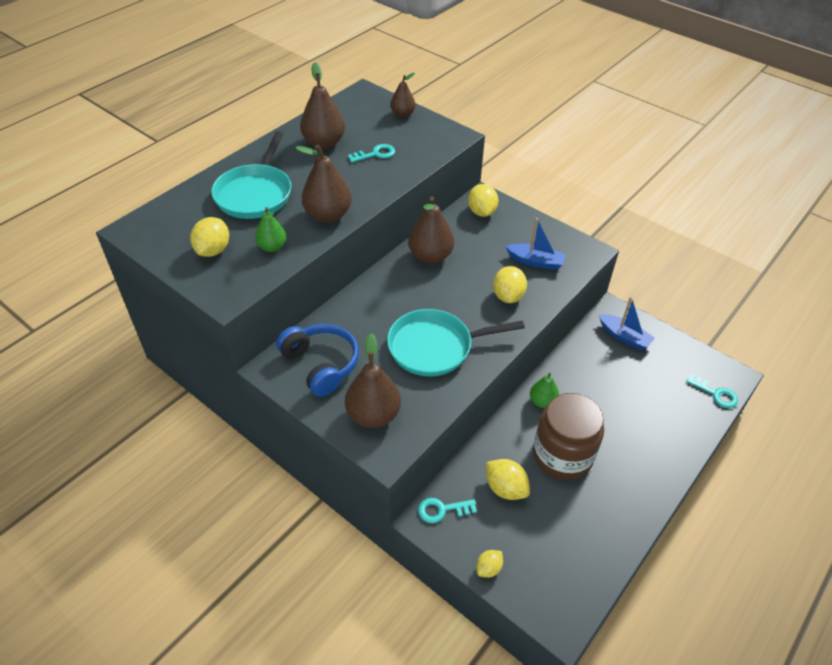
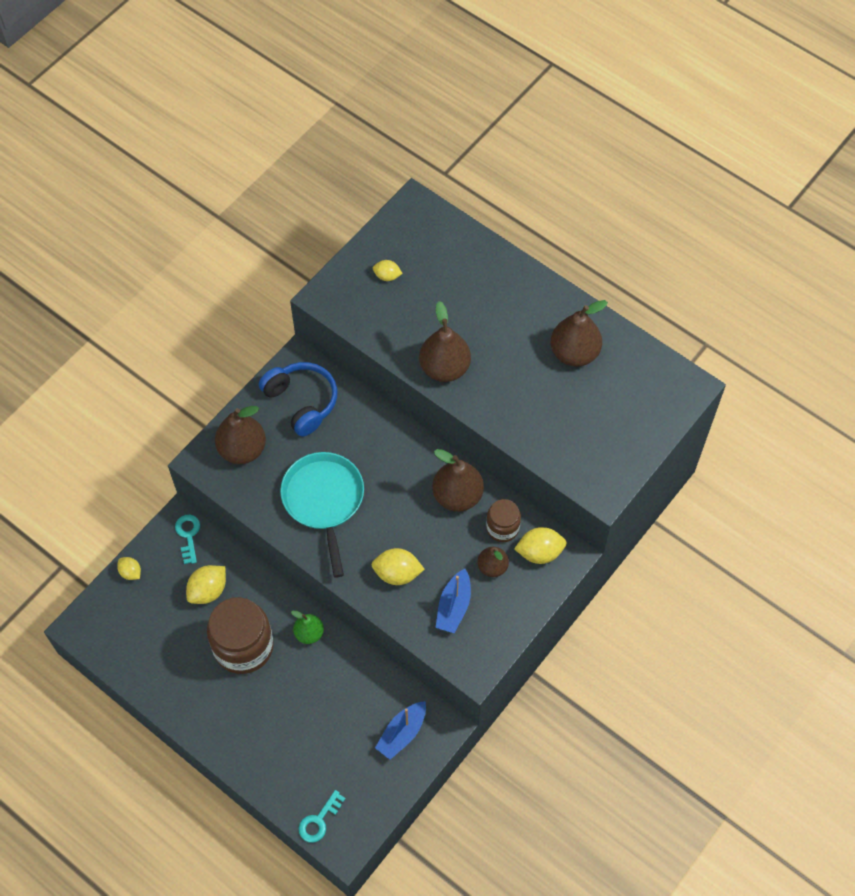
camera: 90 degrees right, 15 degrees up
yellow lemon [190,217,229,257] -> yellow lemon [373,260,403,281], size x0.61
turquoise pan [211,131,291,219] -> none
green pear [255,207,286,252] -> none
blue headphones [276,324,359,397] -> blue headphones turned 90 degrees counterclockwise [259,362,337,437]
turquoise key [348,144,395,163] -> none
brown pear [390,73,415,118] -> brown pear moved to [478,547,509,577]
none -> brown jar [486,499,521,542]

